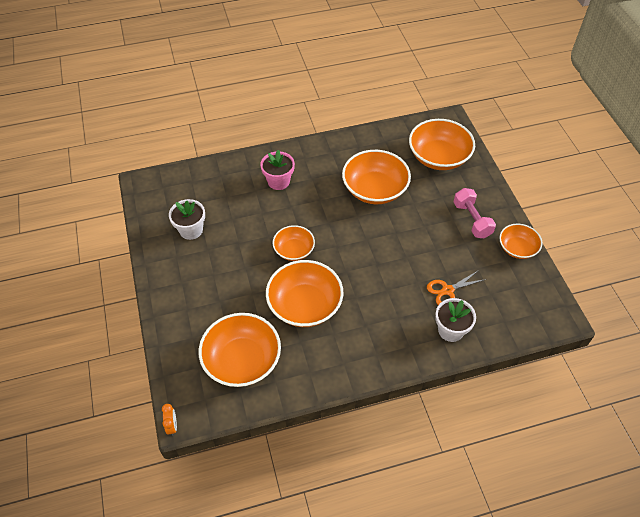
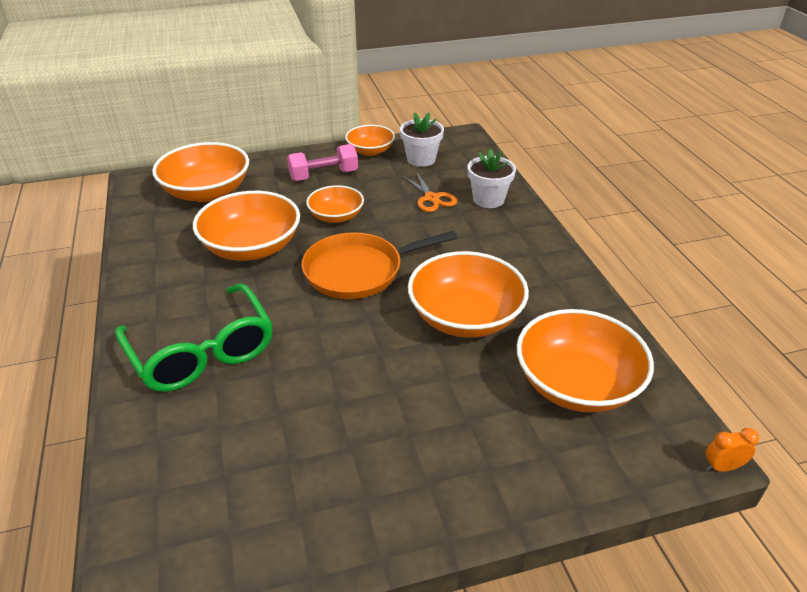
camera: 90 degrees left, 15 degrees down
white flower pot [169,199,205,240] -> white flower pot moved to [400,112,444,167]
pink flower pot [260,150,295,190] -> green glasses [115,283,273,392]
orange bowl [273,225,315,261] -> orange bowl moved to [306,185,364,223]
none -> orange pan [301,231,457,299]

